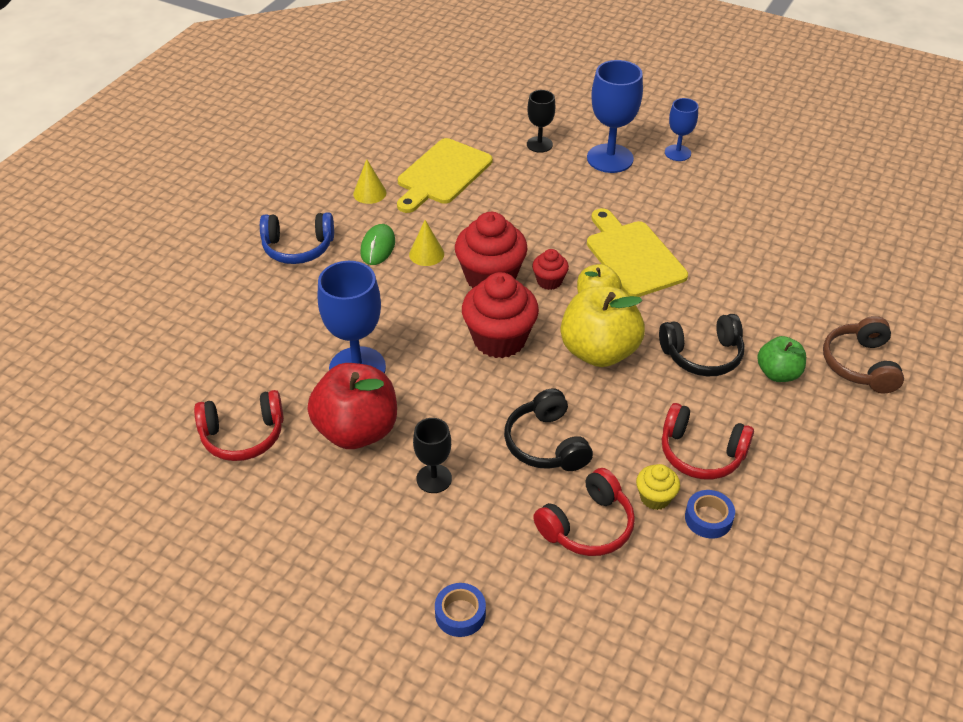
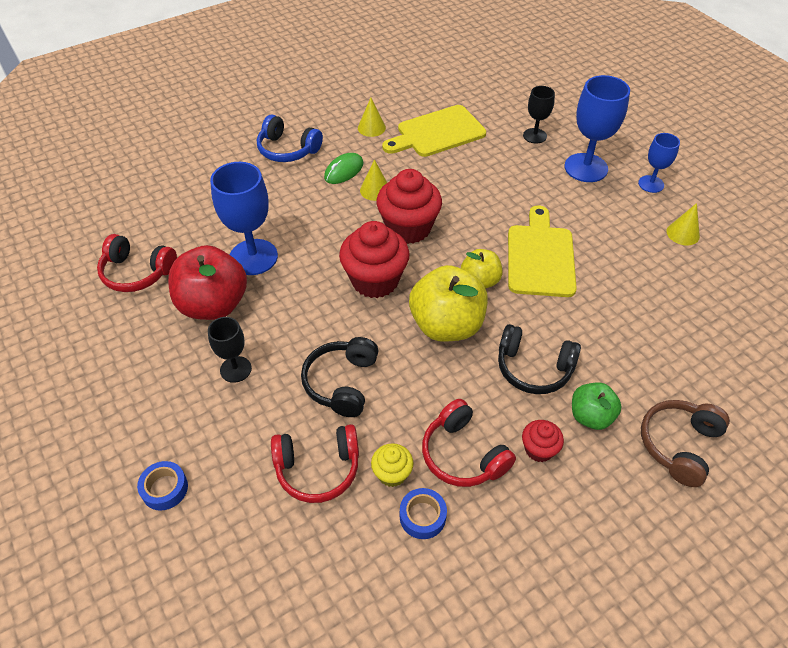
camera: 30 degrees right, 5 degrees up
red cupcake [532,249,569,290] -> red cupcake moved to [522,420,564,462]
none -> yellow cone [667,203,700,245]

